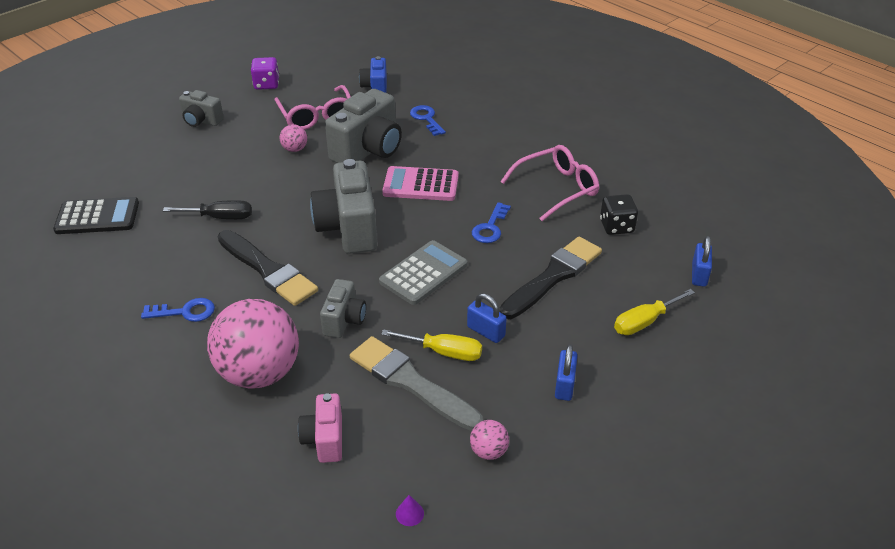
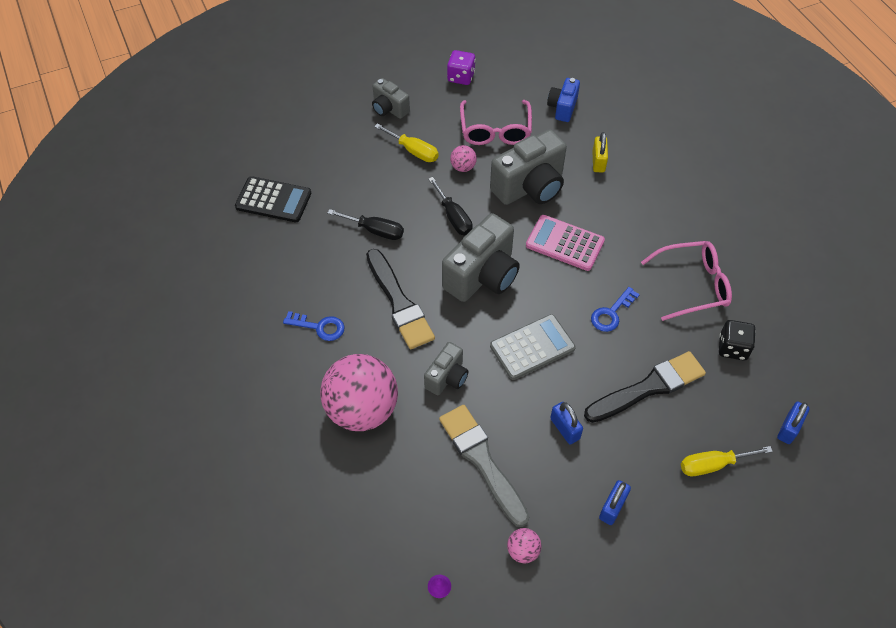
camera: 20 degrees right, 15 degrees up
pink camera [298,393,342,463] -> none
grey camera [310,159,377,254] -> grey camera turned 150 degrees counterclockwise [442,213,520,302]
yellow screwdriver [381,329,482,361] -> yellow screwdriver moved to [374,124,439,162]
blue key [410,105,446,136] -> yellow padlock [592,132,608,172]
none -> black screwdriver [429,177,473,236]

